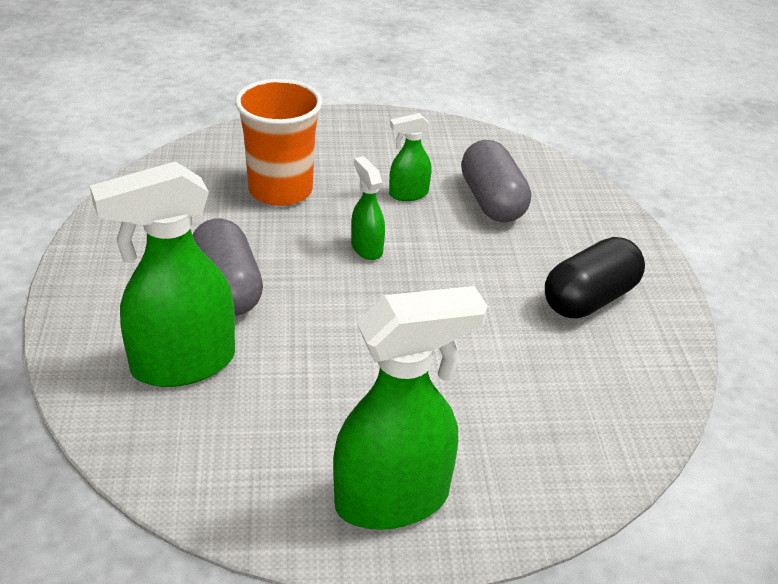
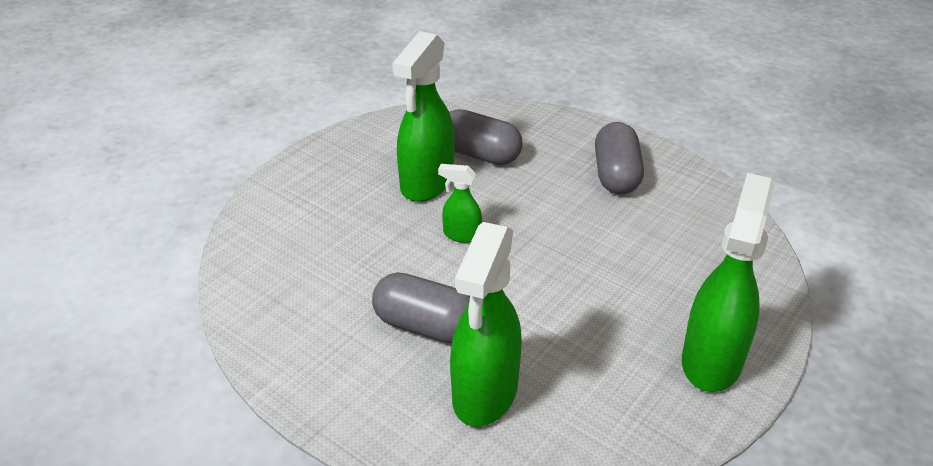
camera: 45 degrees left, 0 degrees up
orange cup [235,79,322,206] -> none
green spray bottle [389,113,432,201] -> green spray bottle [392,31,454,202], size x2.05
black capsule [545,237,645,319] -> grey capsule [595,122,644,194]

